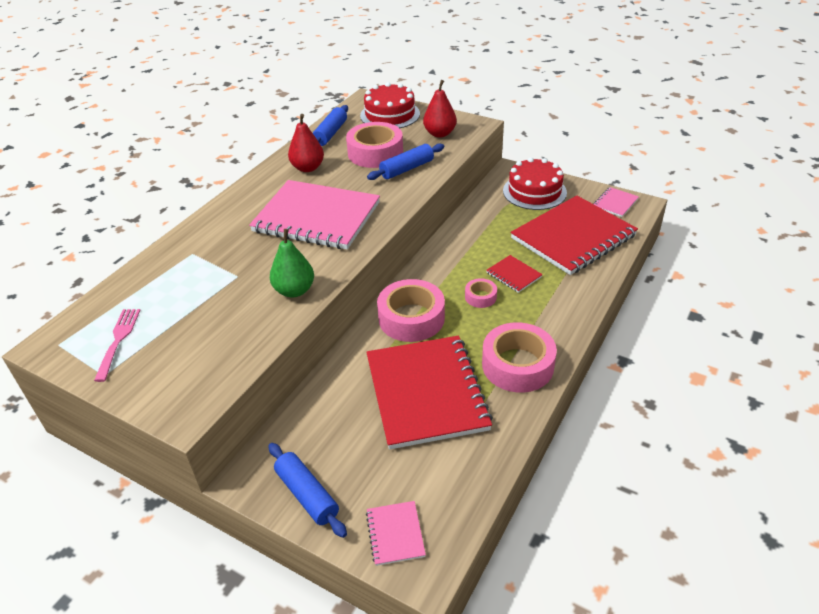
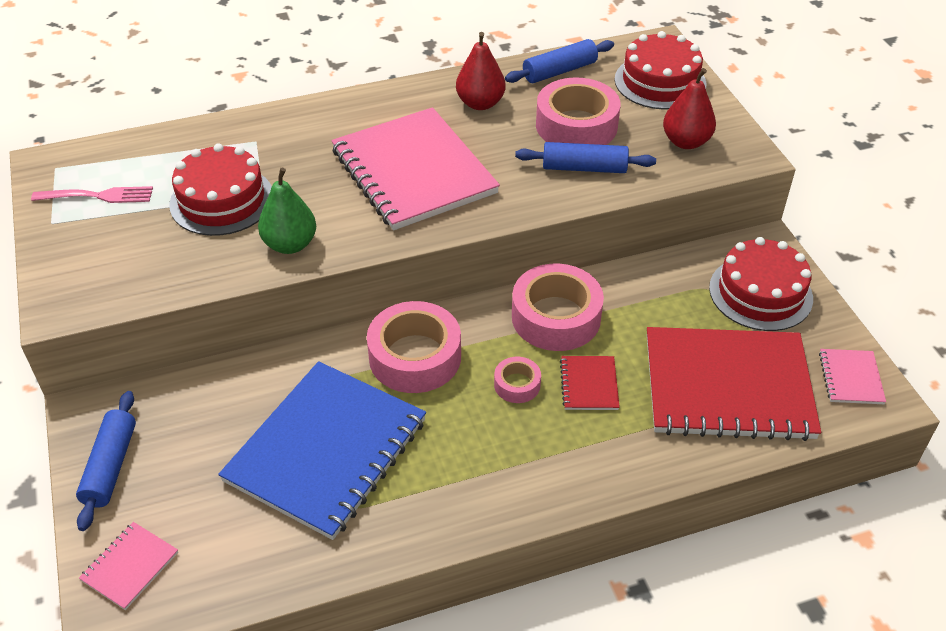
camera: 40 degrees right, 5 degrees up
pink fork [94,309,140,382] -> pink fork turned 45 degrees clockwise [31,186,153,203]
red notebook [366,336,493,450] -> blue notebook [218,361,426,540]
pink tape [482,322,557,393] -> pink tape moved to [512,264,604,351]
pink notebook [593,187,639,217] -> pink notebook turned 75 degrees counterclockwise [819,349,886,404]
none -> red cake [169,143,272,236]

